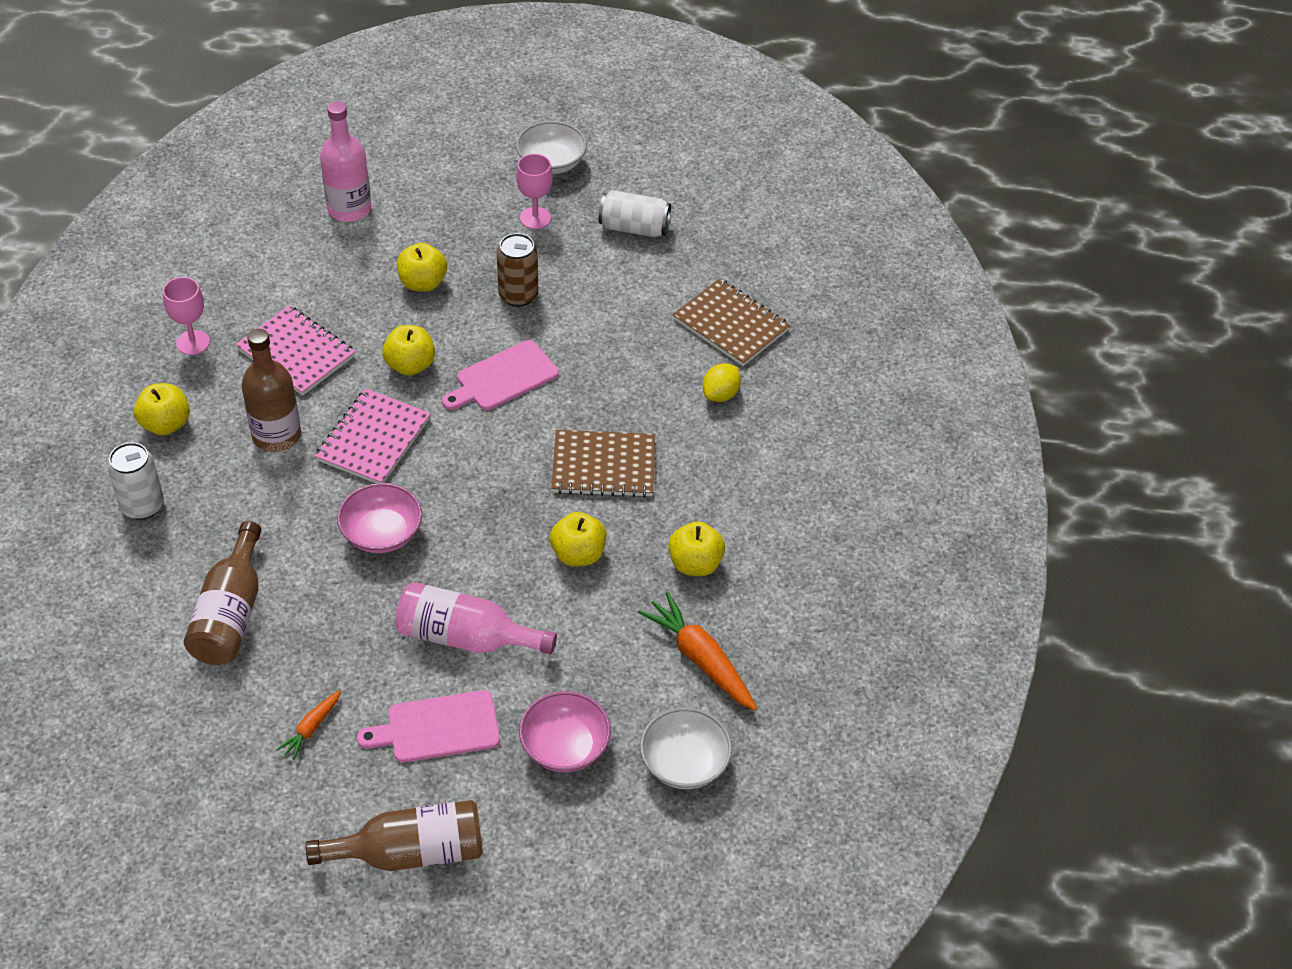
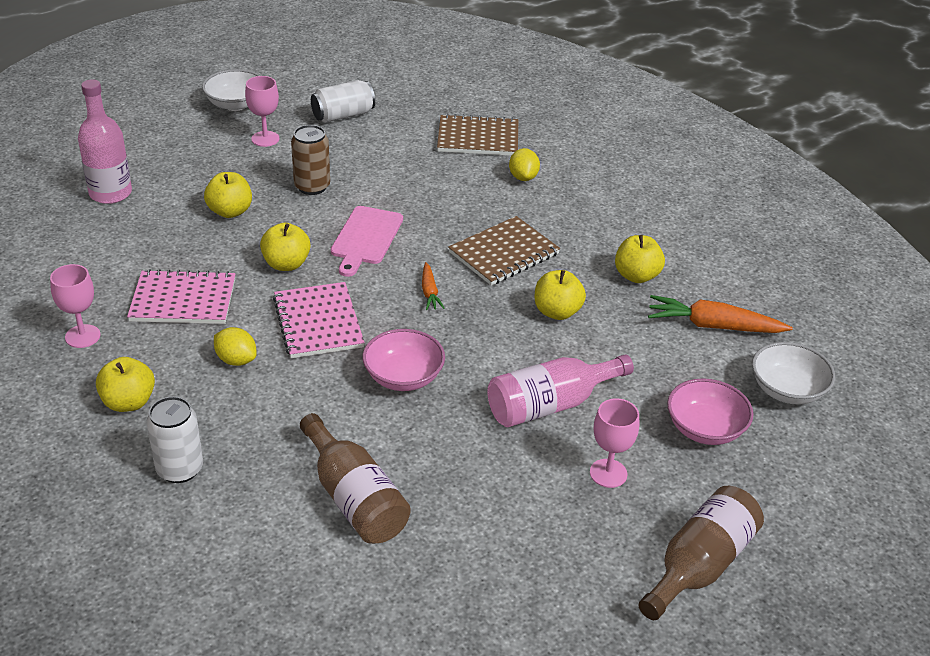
camera: 40 degrees left, 10 degrees down
brown bottle [241,329,301,452] -> yellow lemon [214,327,257,366]
orange carrot [276,690,341,760] -> orange carrot moved to [422,262,445,310]
pink cutting board [357,690,500,763] -> pink goblet [590,398,639,488]

